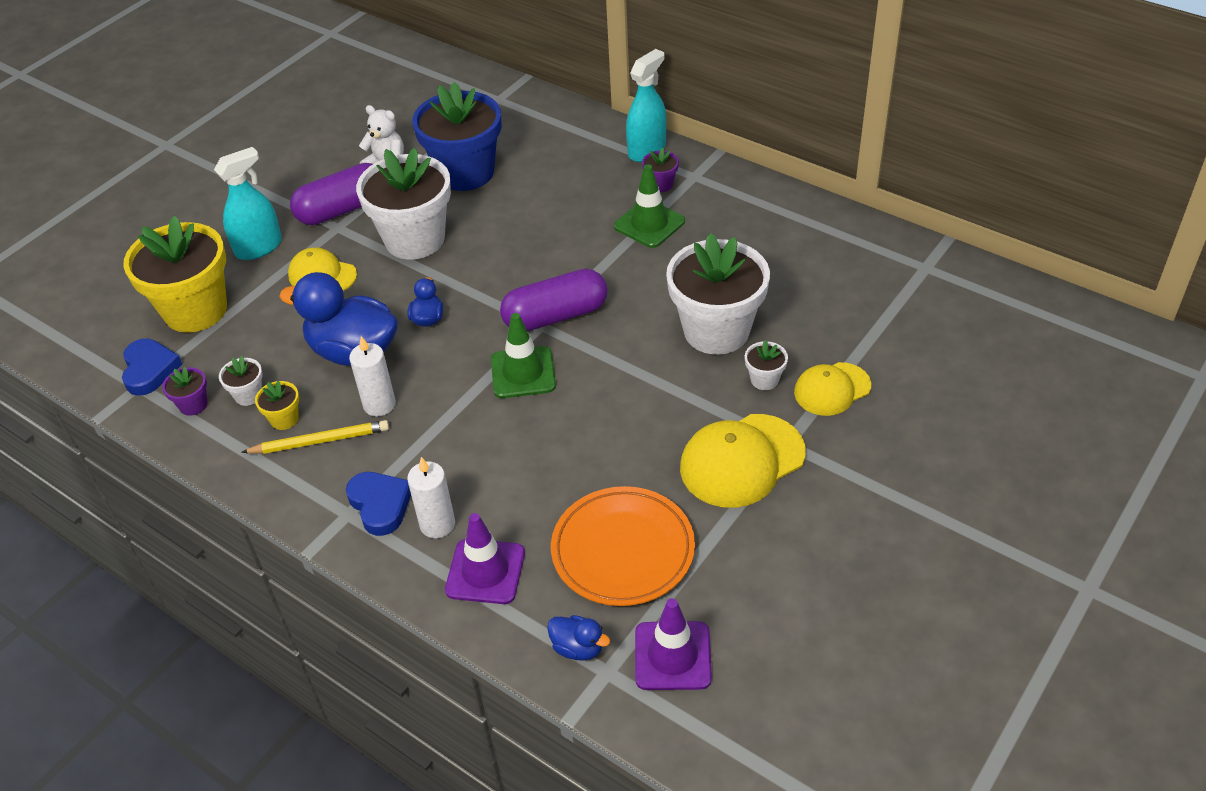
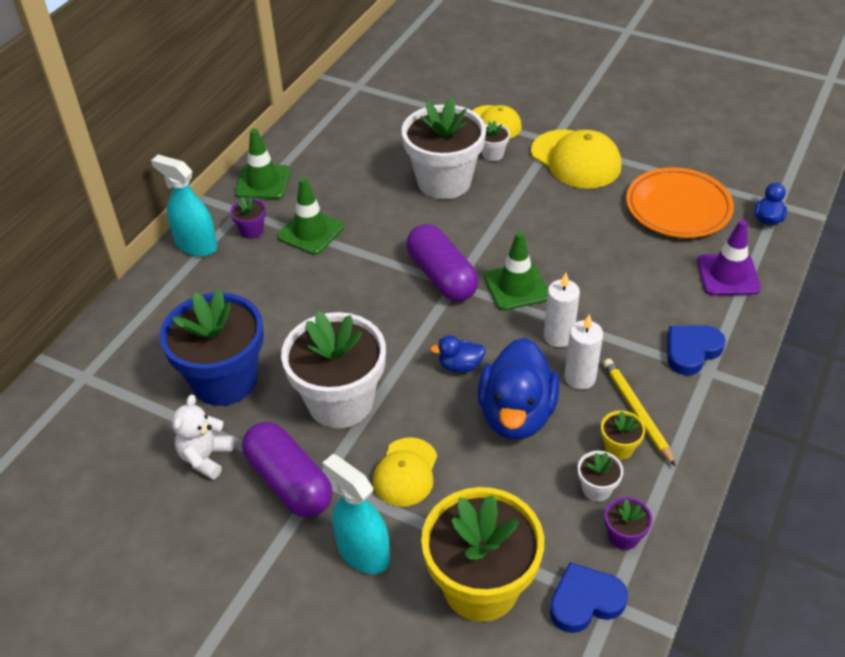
camera: 100 degrees left, 0 degrees up
white candle [407,457,455,538] -> white candle moved to [544,273,580,347]
purple traffic cone [635,598,712,690] -> none
none -> green traffic cone [235,129,291,199]

